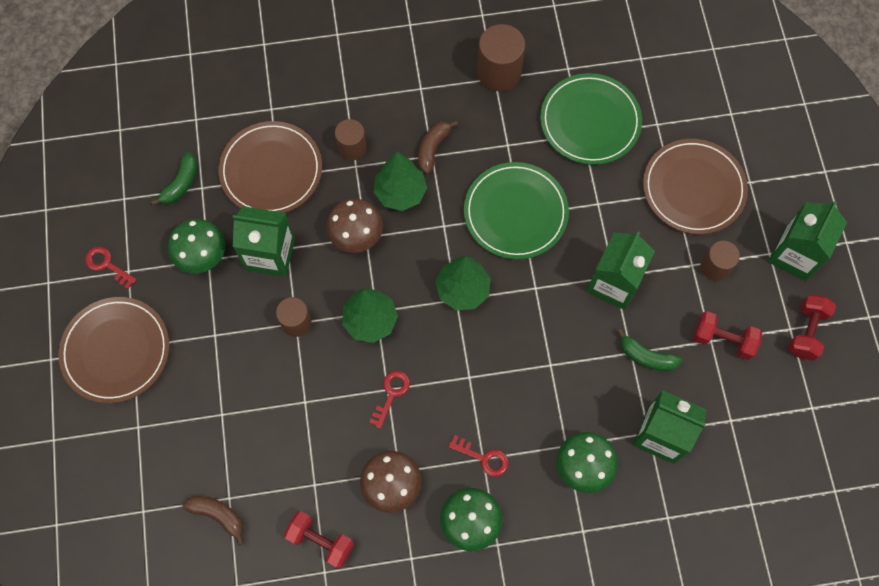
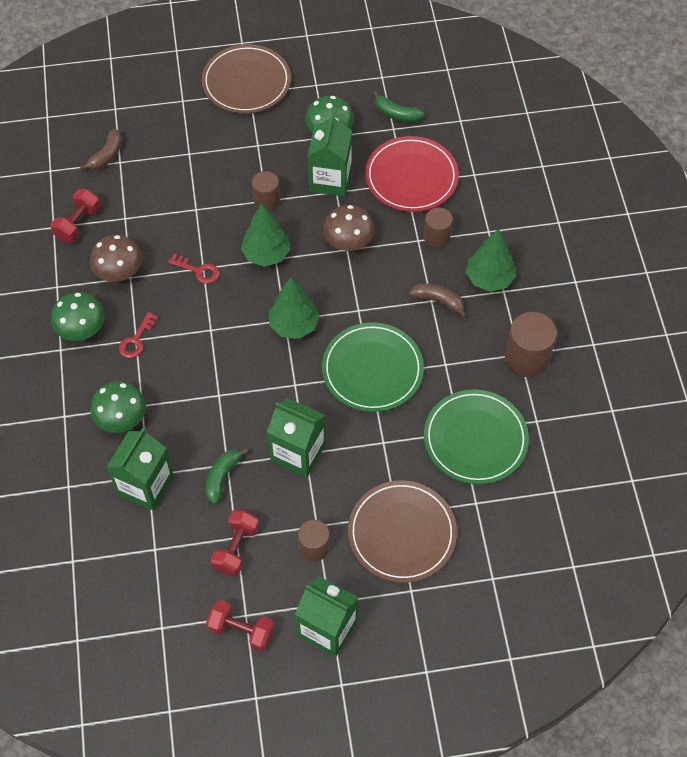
camera: 90 degrees right, 10 degrees down
red key [85,247,137,289] -> none
brown plate [218,121,322,213] -> red plate [365,136,459,212]
green tree [374,152,427,211] -> green tree moved to [466,228,516,292]

